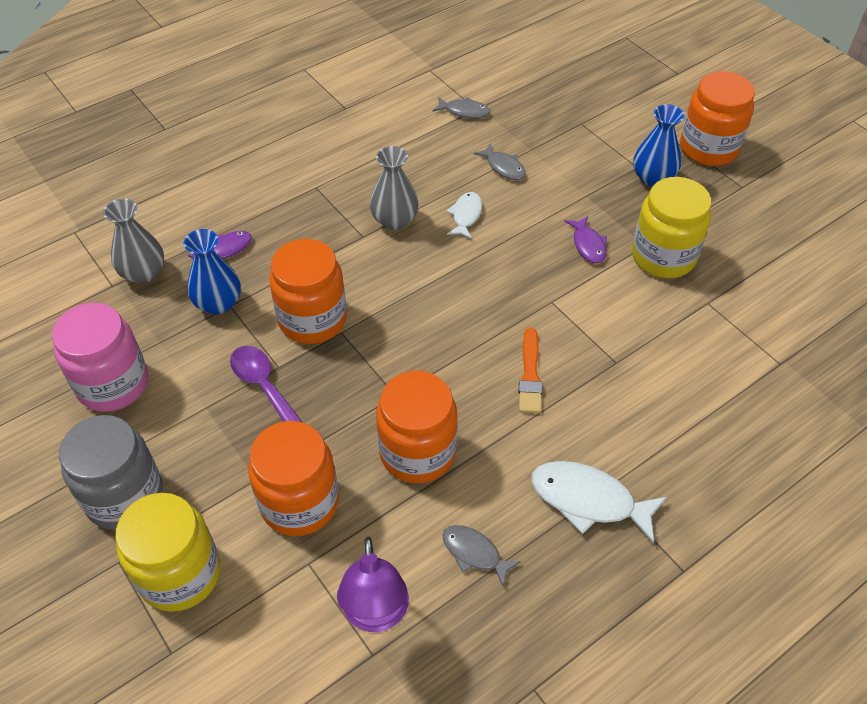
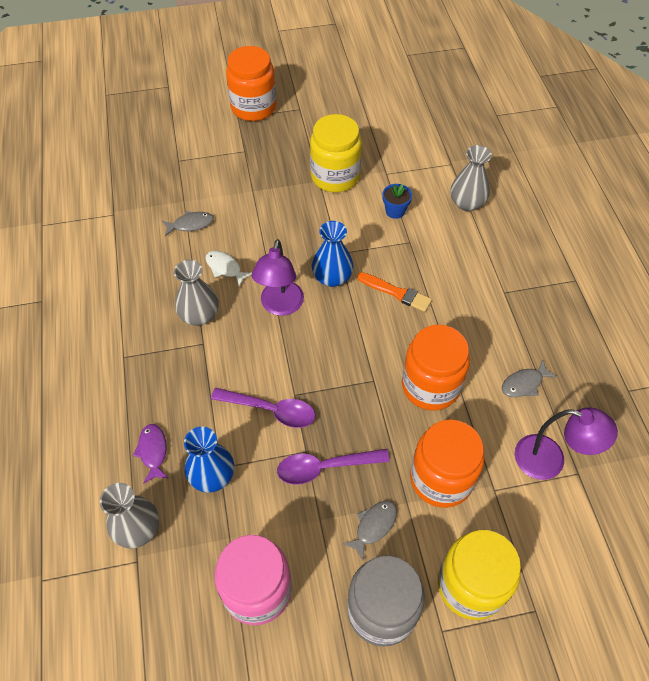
camera: 65 degrees left, 5 degrees up
orange jar [269,239,347,344] -> purple spoon [211,388,315,428]
grey fish [432,97,490,118] -> grey fish moved to [343,501,397,560]
white fish [531,461,667,544] -> none
purple fish [565,216,607,263] -> none
blue vase [633,104,685,187] -> blue vase moved to [312,221,354,287]
none -> purple lamp [252,239,304,316]
none -> blue flower pot [382,184,412,219]
none -> grey vase [451,145,492,211]

